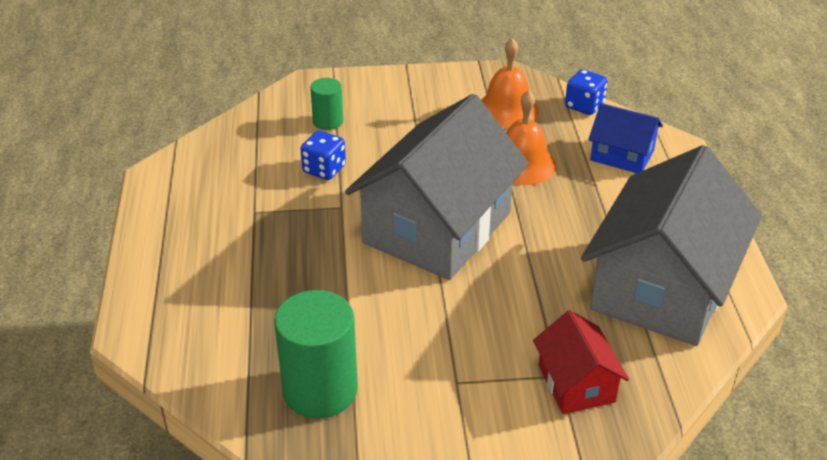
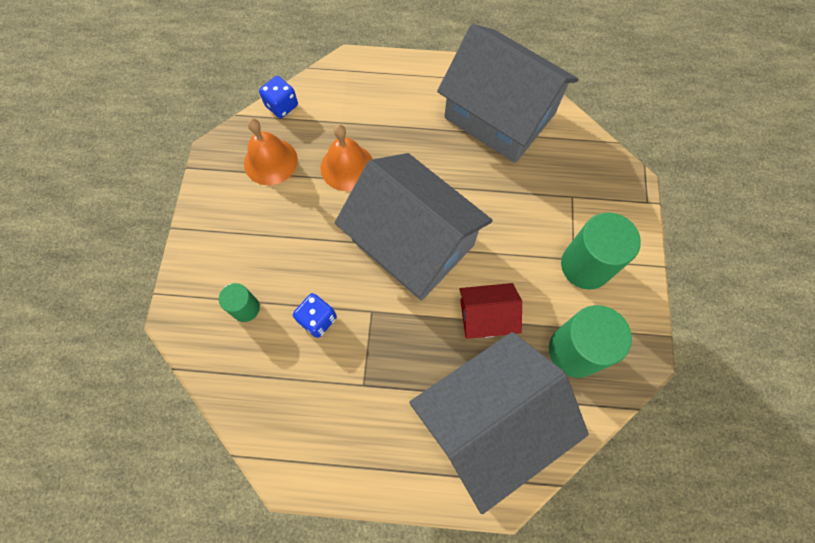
camera: 80 degrees left, 30 degrees up
red house [533,310,629,414] -> red house moved to [459,283,522,339]
blue house [588,103,663,173] -> none
none -> grey house [409,332,589,514]
none -> green cylinder [561,213,641,289]

